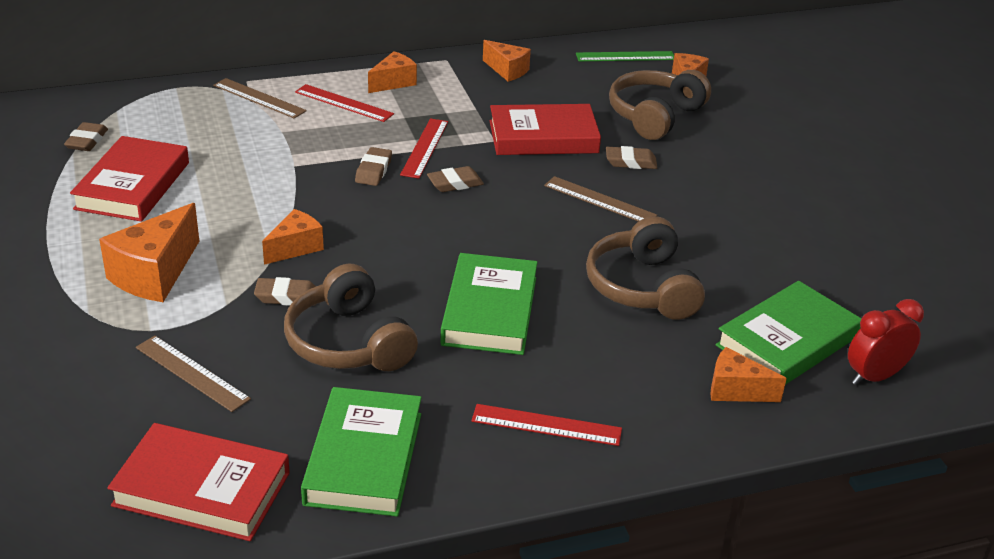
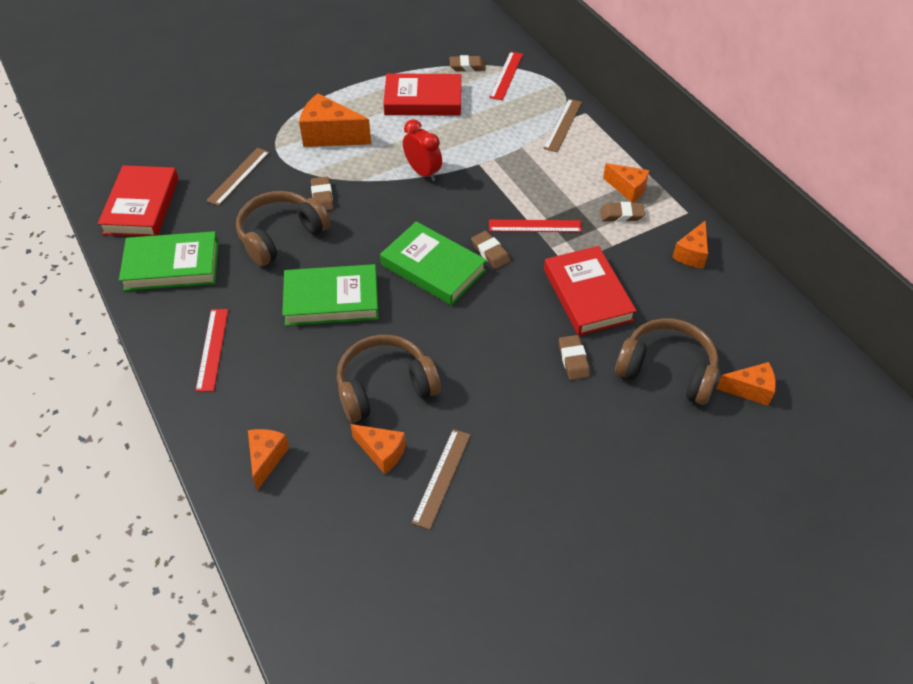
camera: 80 degrees right, 15 degrees up
orange cheese [262,209,324,265] -> orange cheese moved to [351,424,406,474]
red ruler [295,84,394,122] -> red ruler moved to [489,51,523,100]
brown eraser [355,147,392,186] -> brown eraser moved to [601,202,645,222]
brown ruler [544,176,657,222] -> brown ruler moved to [411,429,471,530]
green ruler [576,51,674,61] -> none
green book [716,281,861,385] -> green book moved to [380,221,487,305]
red clock [848,299,924,385] -> red clock moved to [403,119,442,182]

